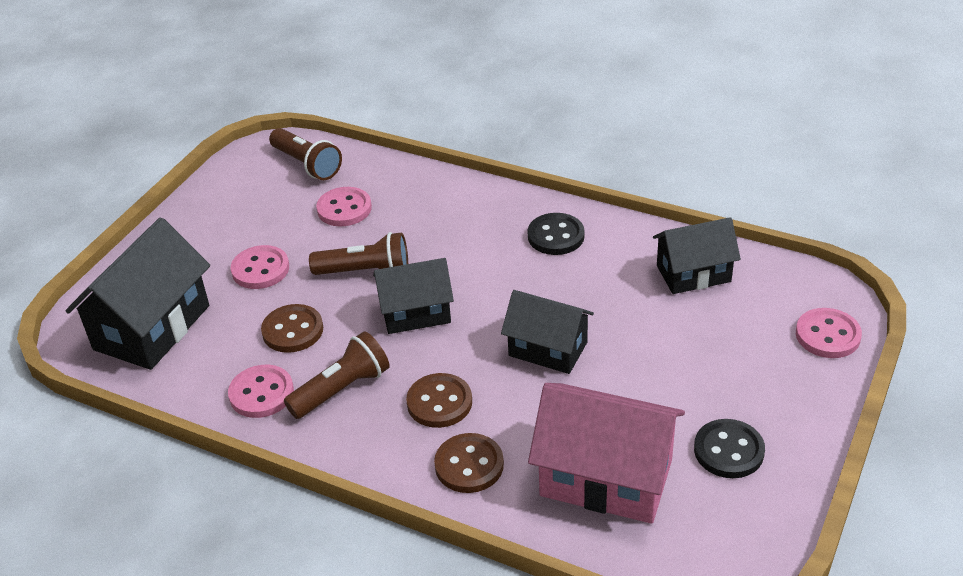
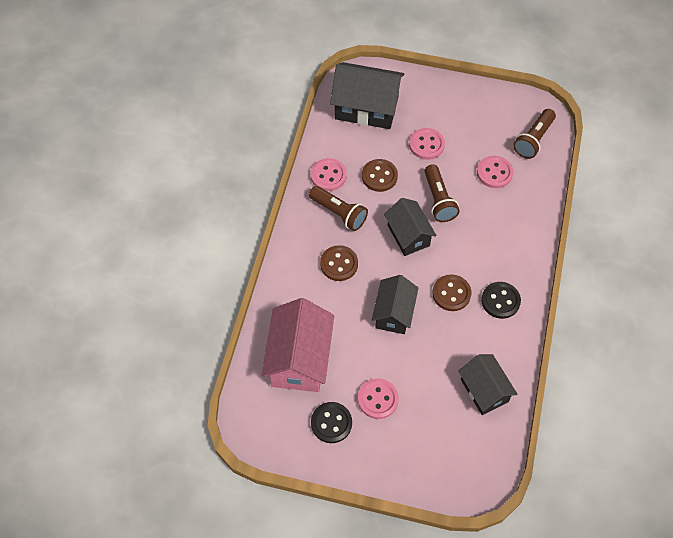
camera: 75 degrees right, 20 degrees up
brown button [434,433,504,493] -> brown button moved to [432,274,471,311]
pink button [796,308,862,358] -> pink button moved to [358,379,399,419]

